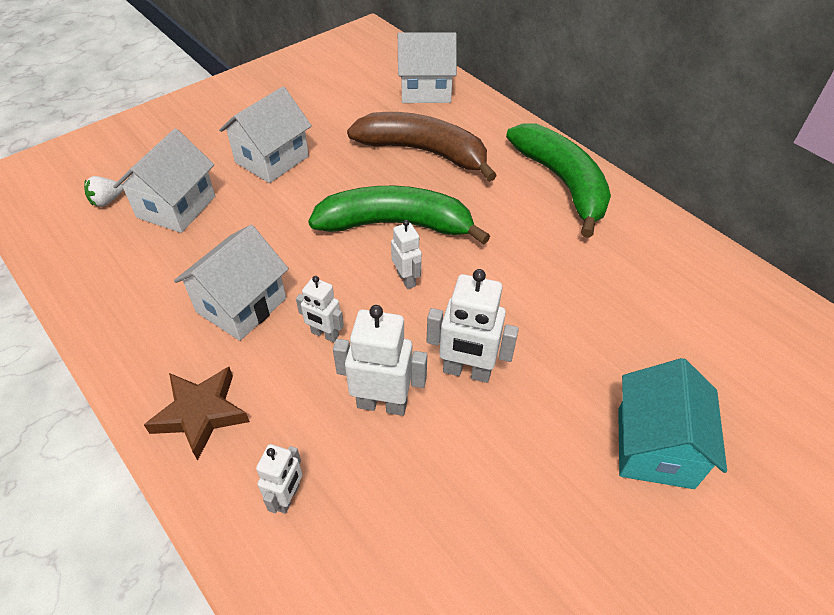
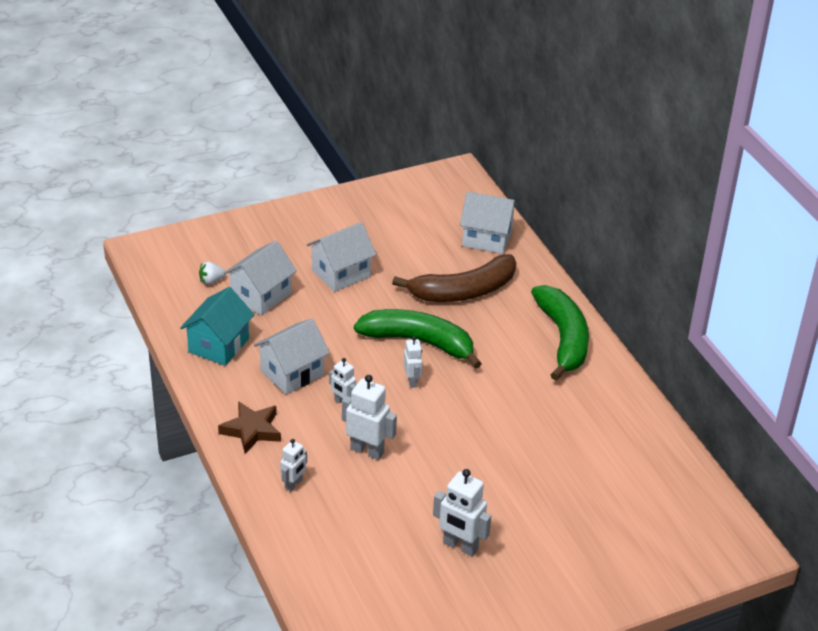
camera: 15 degrees right, 10 degrees down
brown banana [347,112,497,182] -> brown banana turned 120 degrees clockwise [392,254,516,302]
white robot [427,269,519,383] -> white robot moved to [433,469,491,556]
turquoise house [618,358,727,489] -> turquoise house moved to [180,287,254,366]

